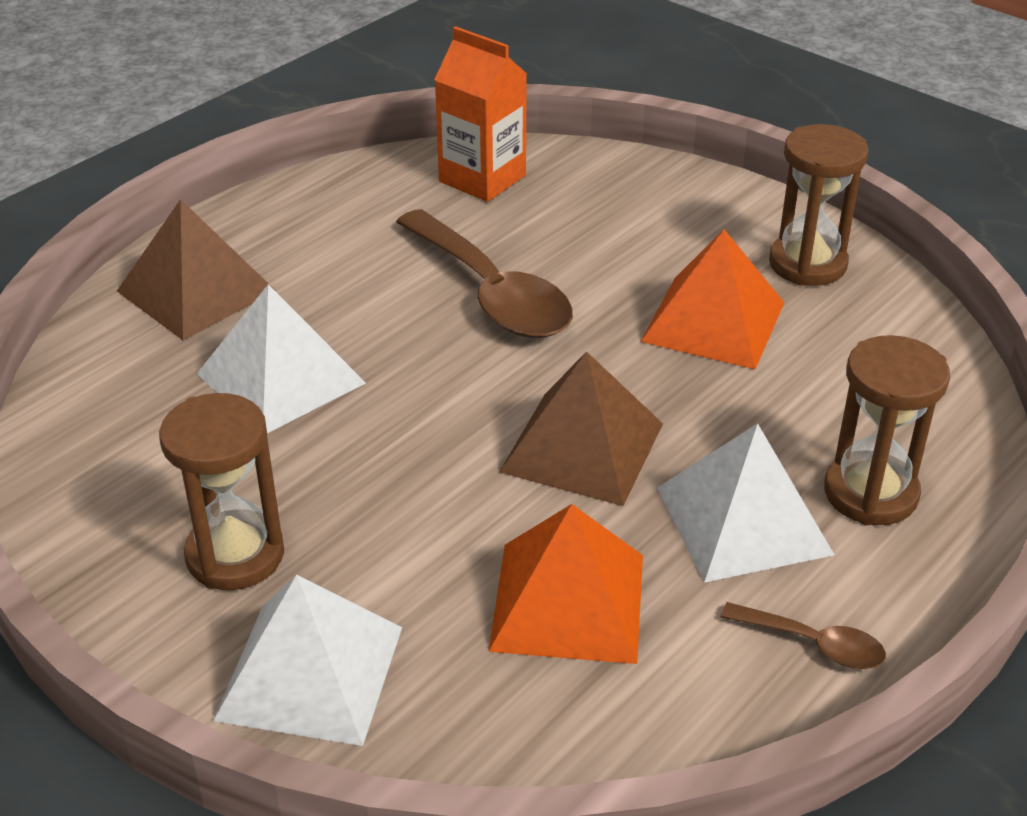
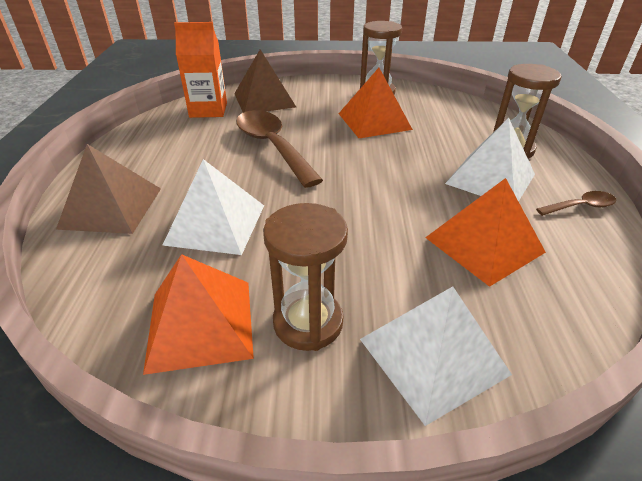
camera: 40 degrees left, 0 degrees up
brown spoon [396,209,573,338] -> brown spoon turned 135 degrees counterclockwise [236,110,323,188]
brown pyramid [499,352,663,506] -> brown pyramid moved to [234,49,296,113]
none -> orange pyramid [143,254,254,375]

